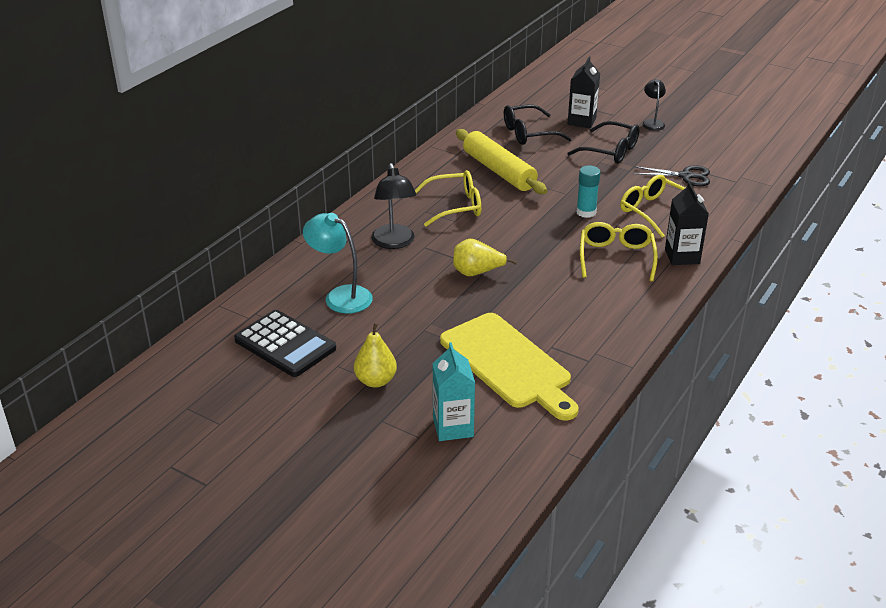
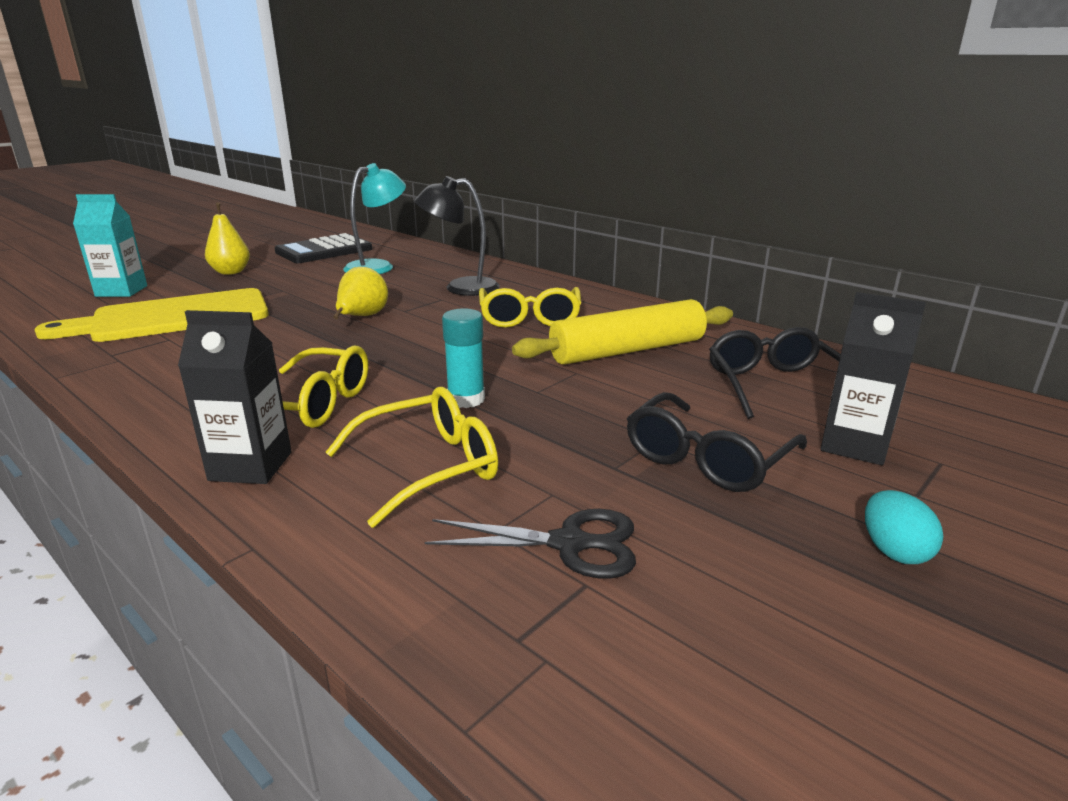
camera: 100 degrees right, 10 degrees down
black scissors [633,166,710,186] -> black scissors turned 105 degrees counterclockwise [425,509,636,578]
black lamp [642,79,666,131] -> turquoise egg [865,490,943,564]

